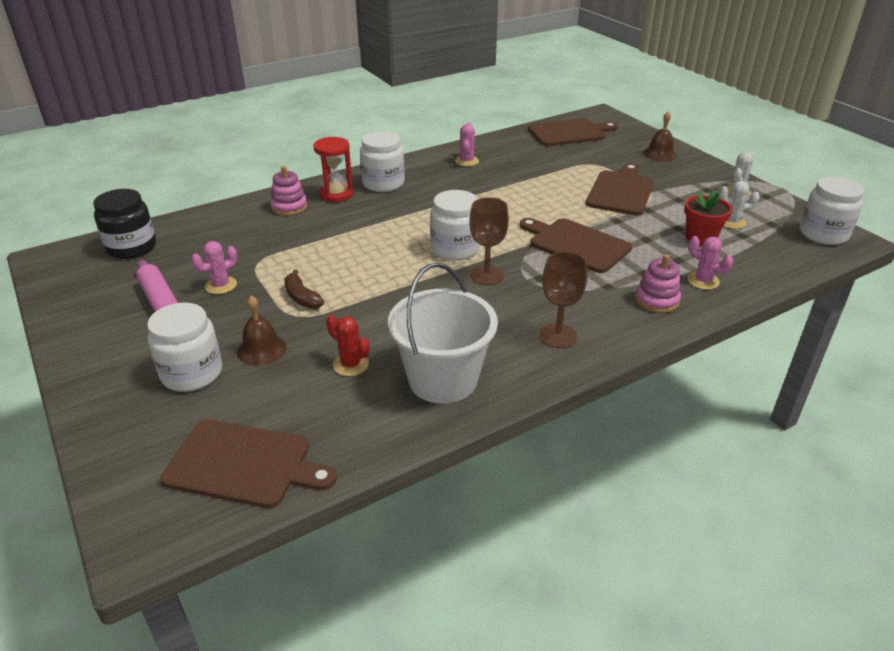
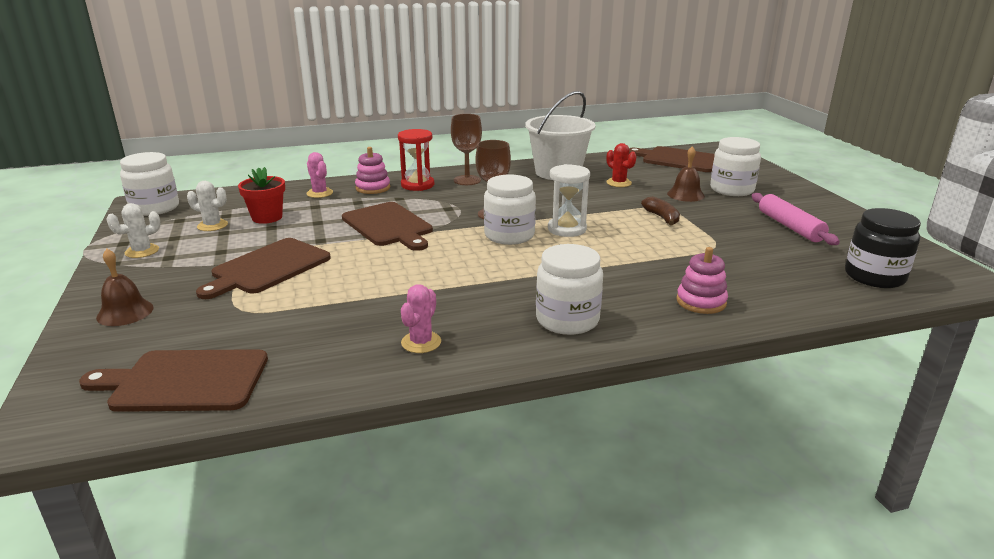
camera: 165 degrees left, 10 degrees down
pink cactus [191,241,237,294] -> none
red hourglass [314,137,353,202] -> red hourglass moved to [398,129,434,191]
none -> white hourglass [548,164,590,237]

